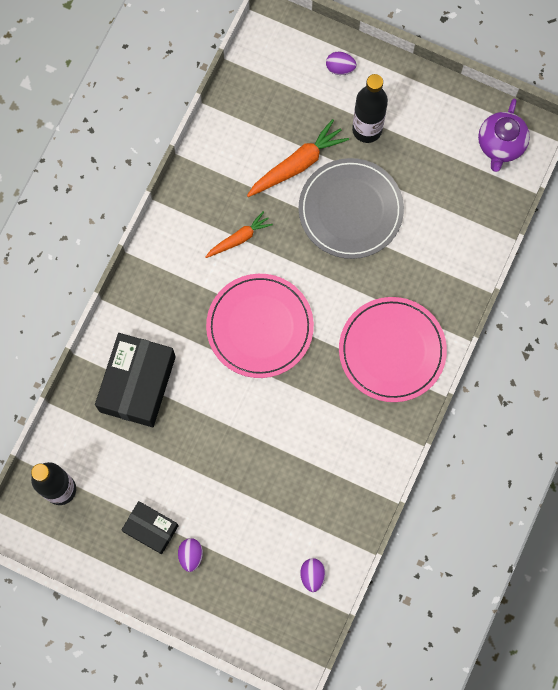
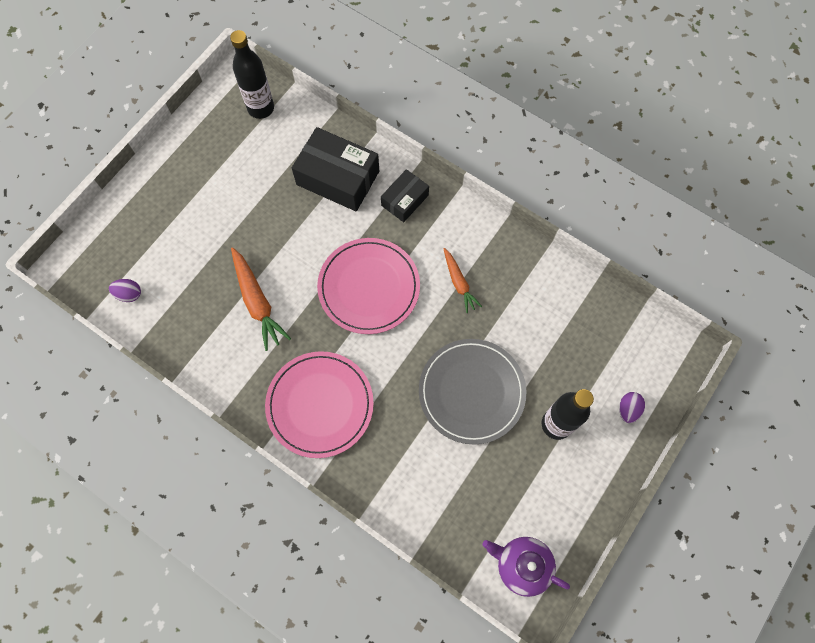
camera: 100 degrees right, 5 degrees down
black box [122,501,179,554] -> black box moved to [381,169,429,222]
purple egg [178,538,203,572] -> none
orange carrot [247,119,349,197] -> orange carrot moved to [231,247,291,351]

